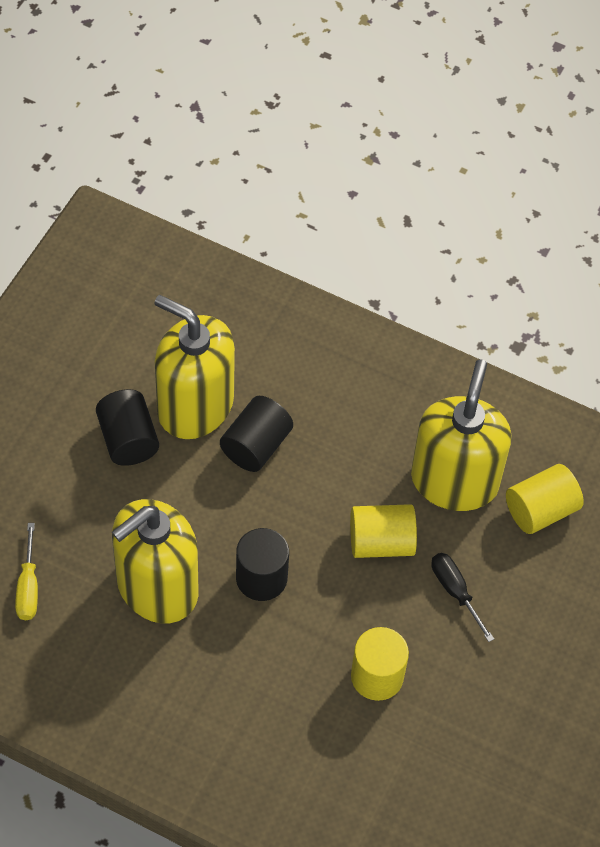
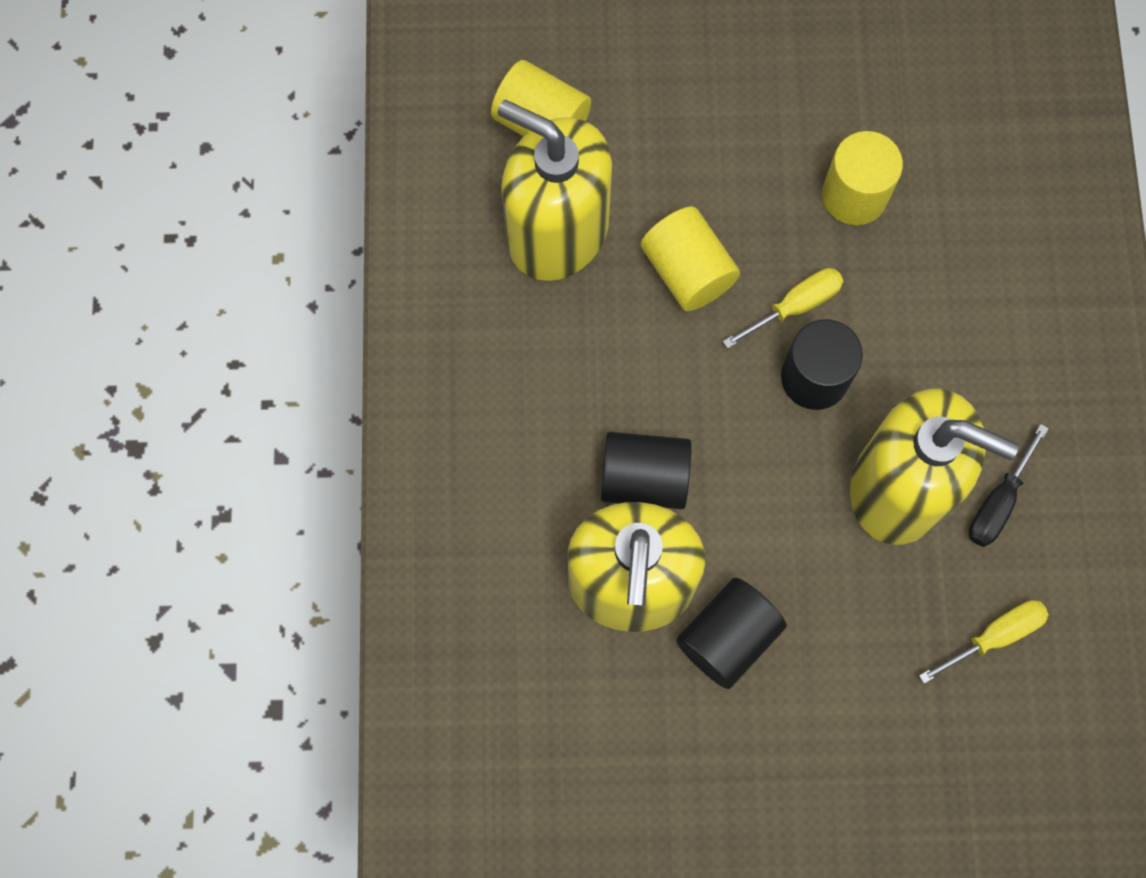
camera: 115 degrees left, 15 degrees up
yellow soap dispenser [411,360,512,511] -> yellow soap dispenser turned 45 degrees clockwise [497,100,612,281]
black screwdriver [431,553,494,642] -> black screwdriver moved to [969,424,1049,547]
none -> yellow screwdriver [723,268,843,349]

